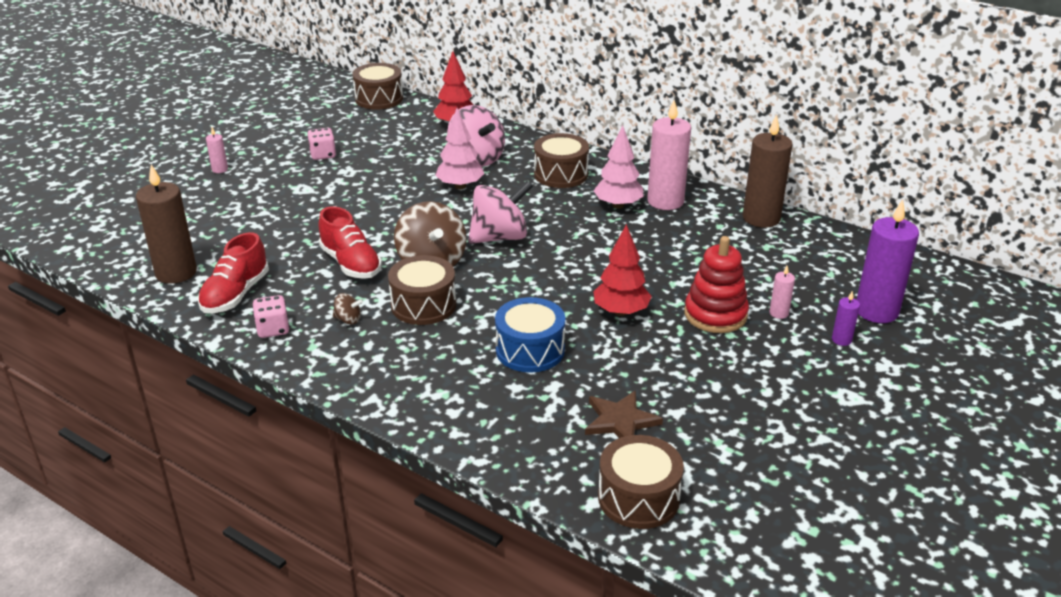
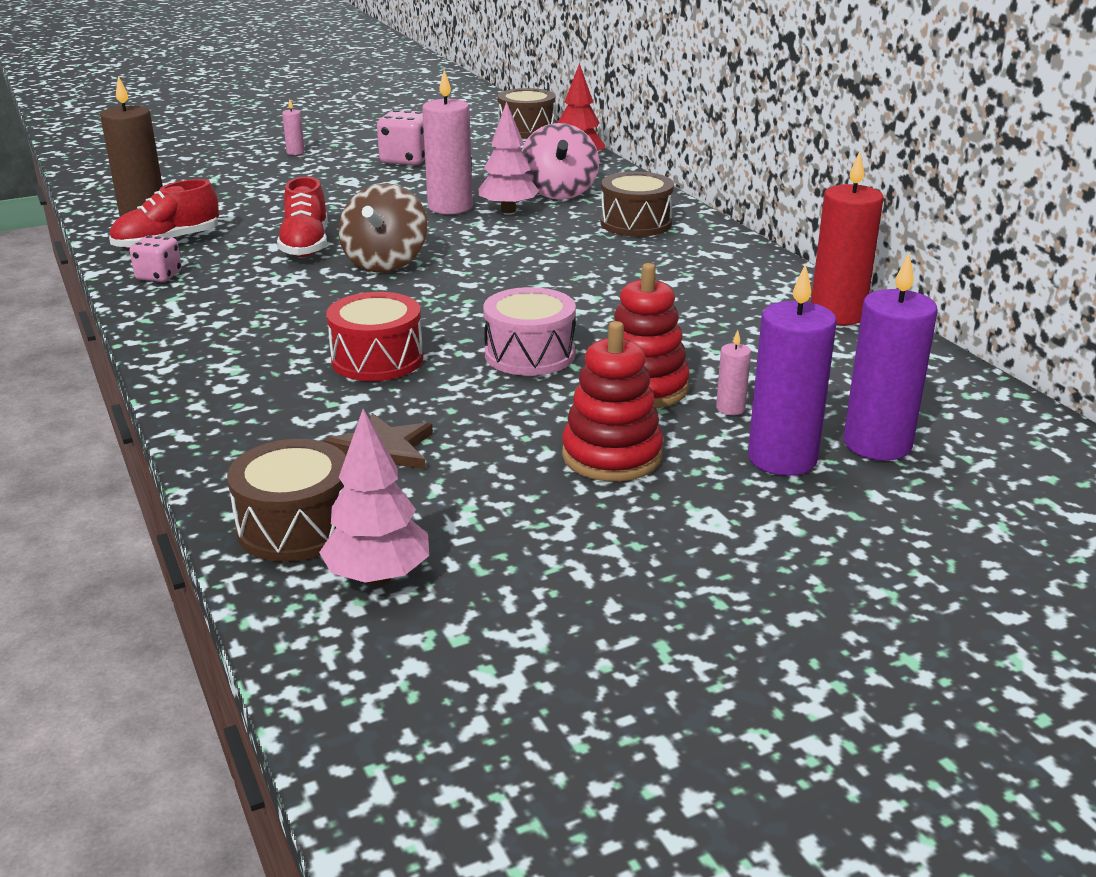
camera: 30 degrees right, 5 degrees down
pink dice [308,128,336,160] -> pink dice [377,110,425,165], size x1.56
brown spinning top [333,293,363,324] -> none
brown drum [388,255,456,325] -> none
pink spinning top [468,180,533,244] -> none
blue drum [495,297,565,373] -> red drum [326,292,423,381]
red tree [593,224,652,316] -> pink drum [483,287,576,376]
pink tree [594,125,644,209] -> pink tree moved to [319,409,429,585]
pink candle [647,100,691,210] -> pink candle moved to [422,70,473,214]
brown candle [743,114,793,228] -> red candle [811,151,884,325]
purple candle [832,291,860,346] -> purple candle [748,264,837,476], size x2.21
none -> red stacking toy [562,321,663,482]

